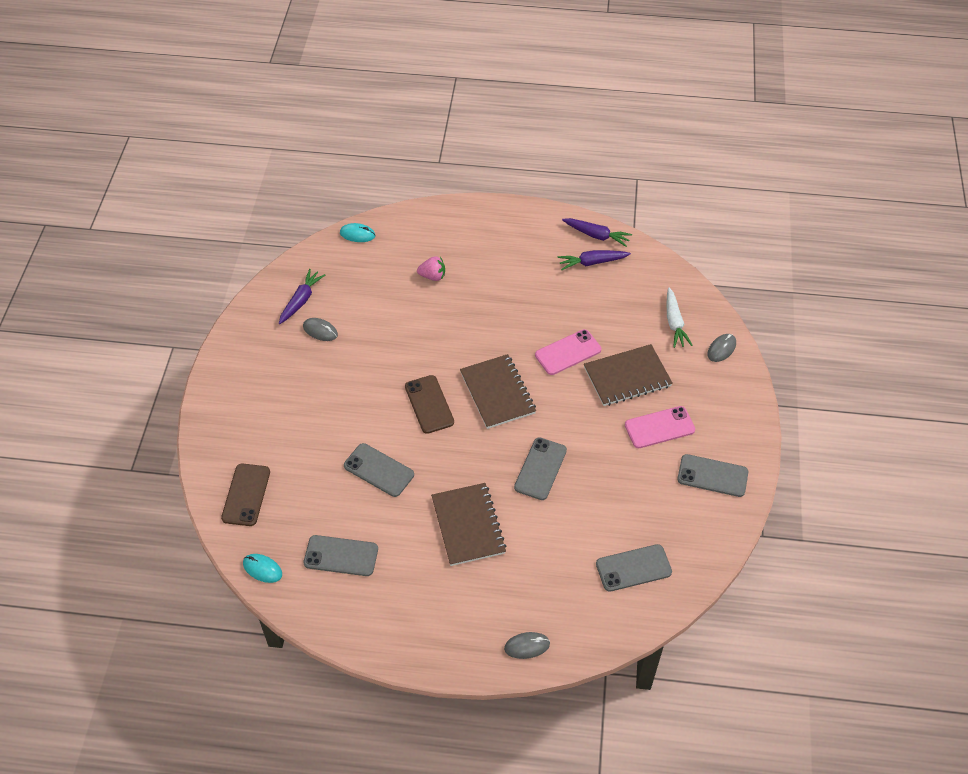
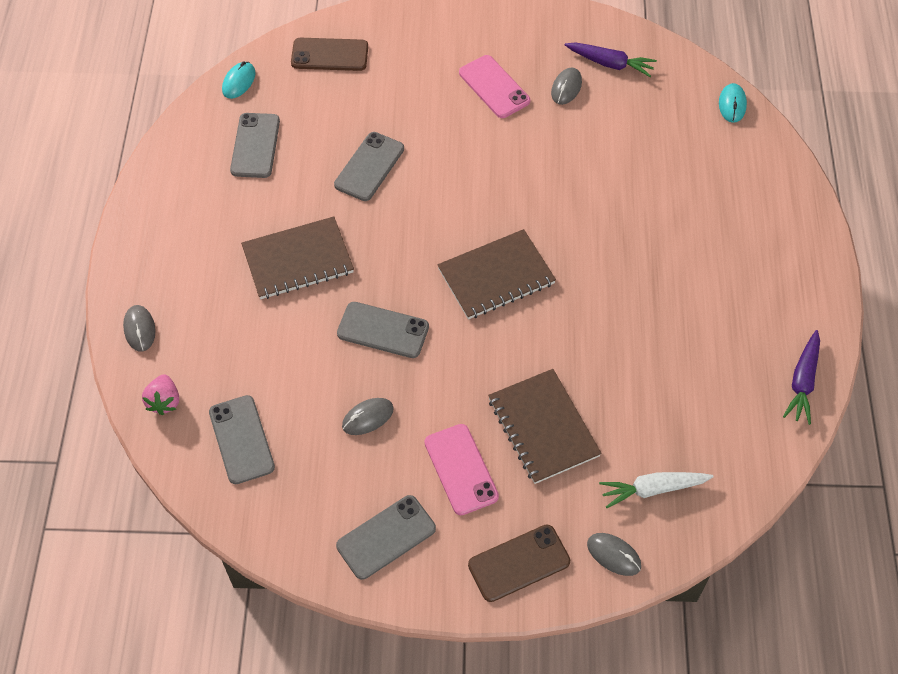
camera: 85 degrees right, 5 degrees up
brown phone [405,375,454,434] -> brown phone moved to [468,524,570,602]
pink strawberry [417,256,445,281] -> pink strawberry moved to [142,374,179,415]
pink phone [535,329,601,375] -> pink phone moved to [459,55,530,118]
purple carrot [558,250,631,270] -> none
grey phone [677,454,748,497] -> grey phone turned 45 degrees clockwise [336,495,436,580]
none -> grey mouse [342,398,394,435]

